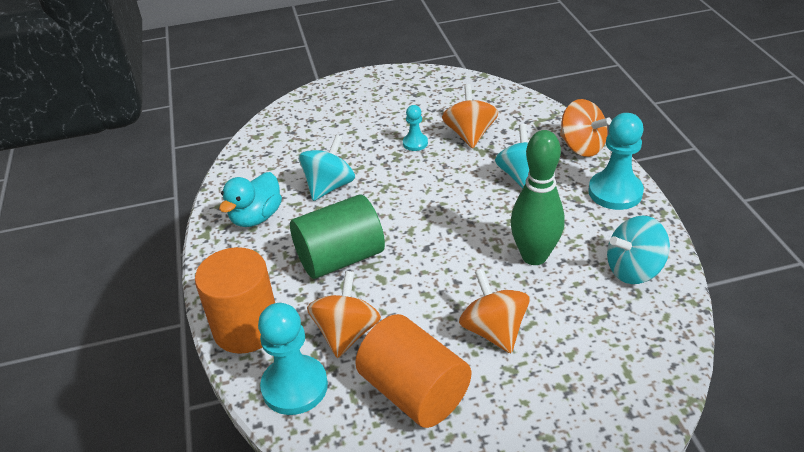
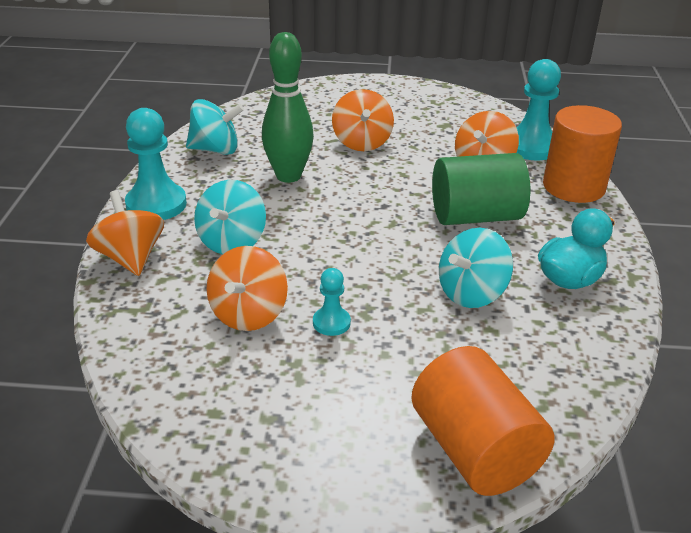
camera: 165 degrees left, 5 degrees down
orange cylinder [355,314,471,428] -> orange cylinder moved to [412,346,555,496]

